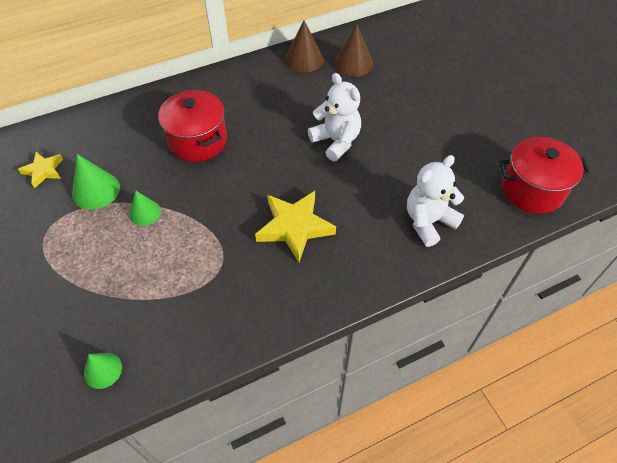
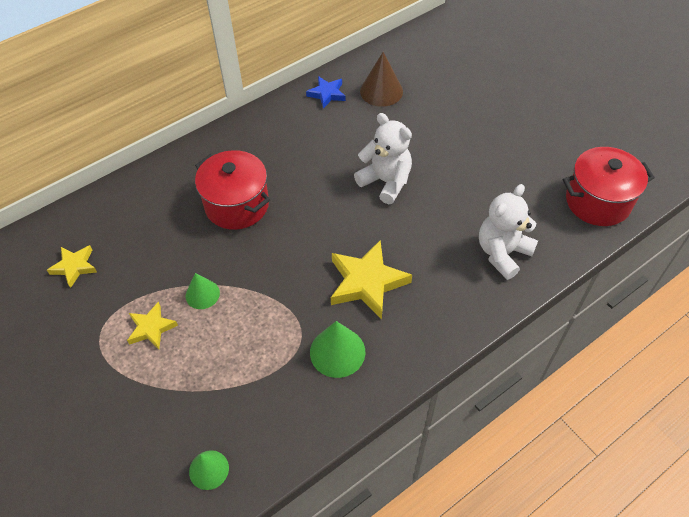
camera: 10 degrees left, 0 degrees up
green cone [72,154,120,210] -> green cone moved to [310,321,365,378]
brown cone [285,21,324,73] -> blue star [306,76,346,109]
none -> yellow star [127,302,178,349]

